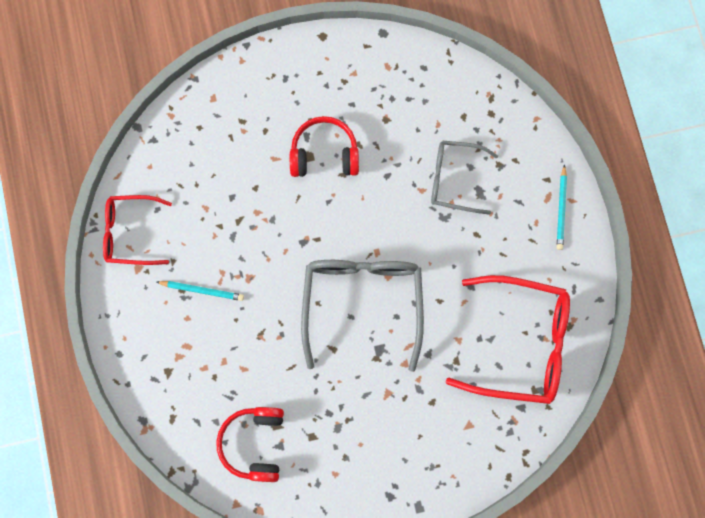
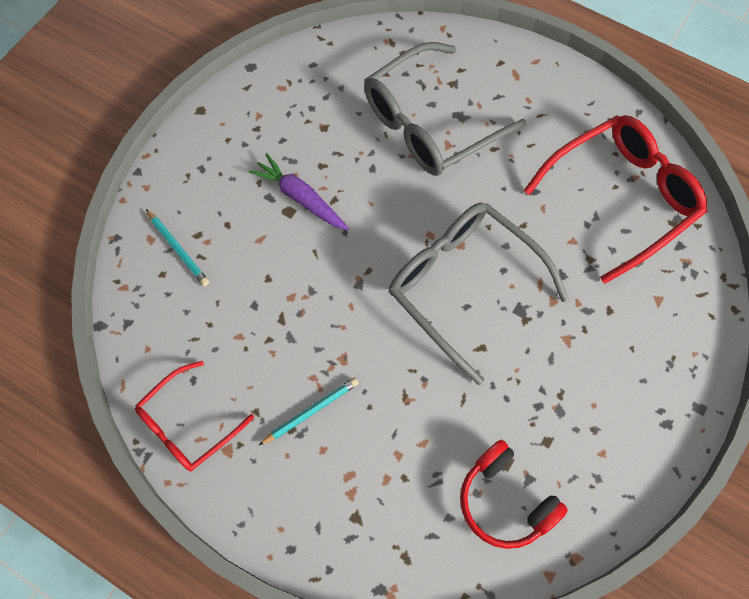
camera: 45 degrees left, 10 degrees down
red headphones [290,116,359,177] -> purple carrot [249,153,349,230]
grey glasses [431,140,498,215] -> grey glasses [364,42,526,176], size x1.67
turquoise pencil [557,164,567,250] -> turquoise pencil moved to [146,209,209,286]

